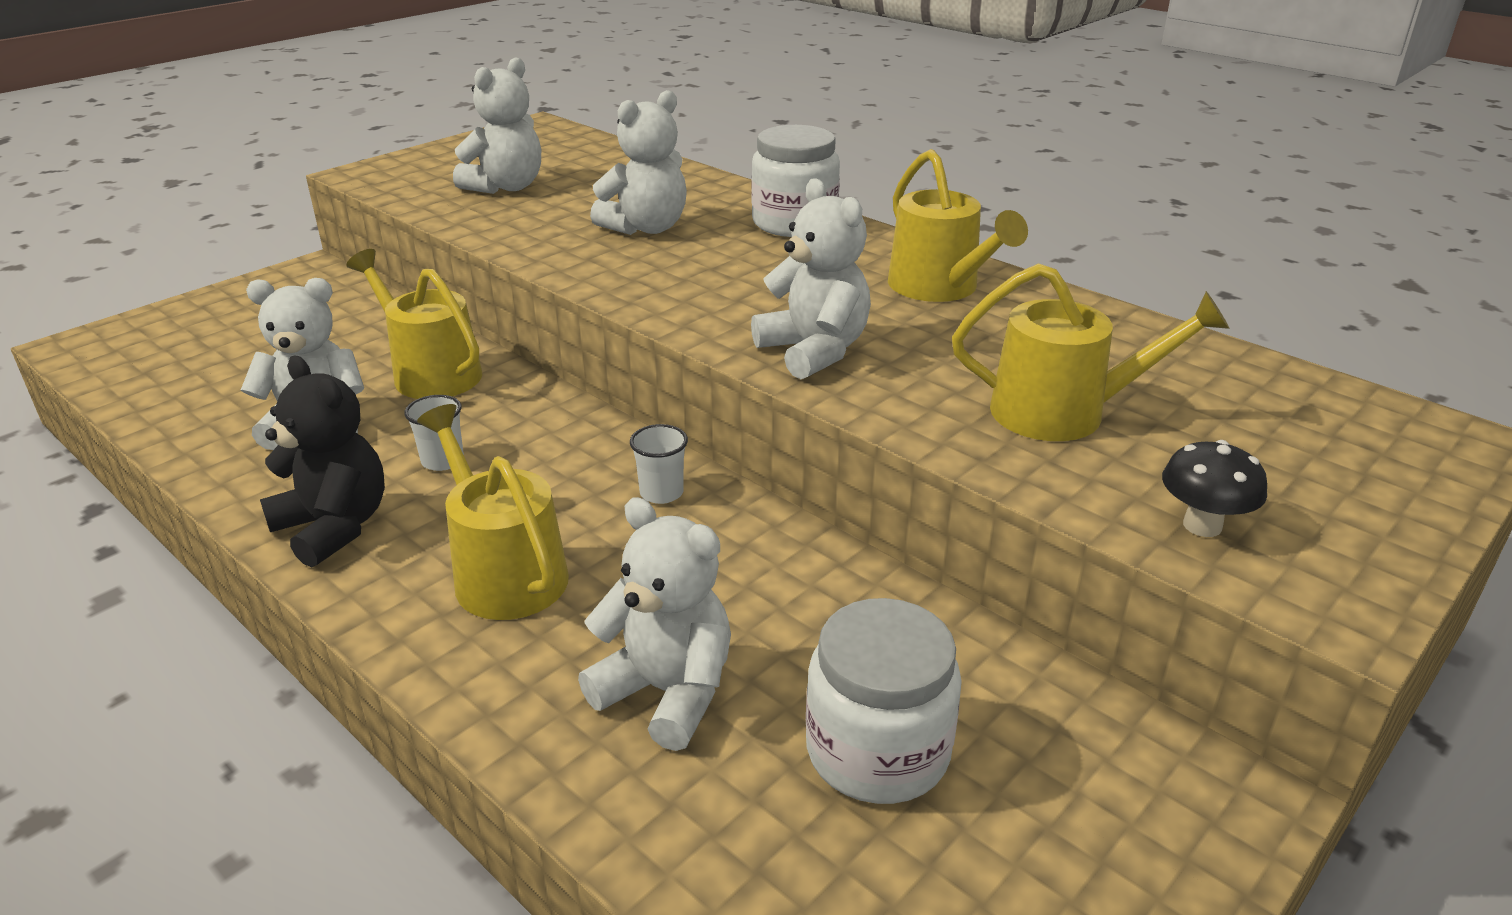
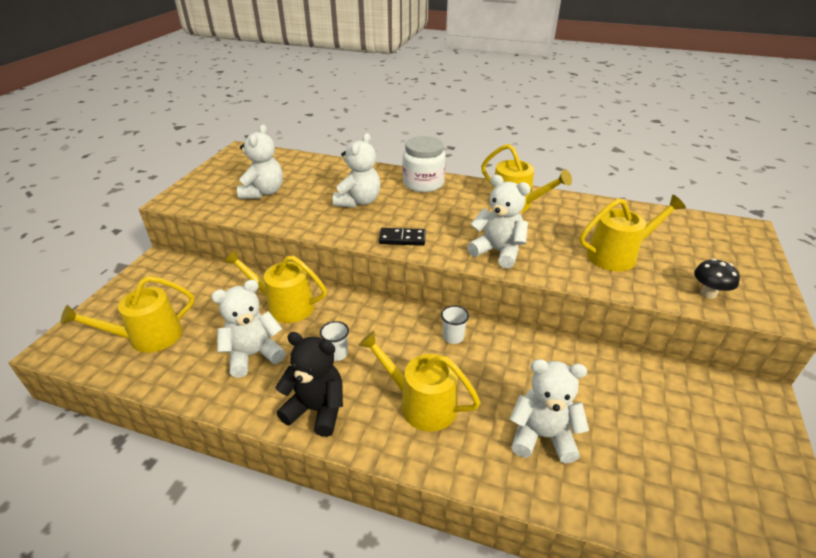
camera: 25 degrees left, 5 degrees up
white jar [806,598,962,804] -> none
none -> yellow watering can [60,276,194,353]
none -> black domino [379,228,426,246]

